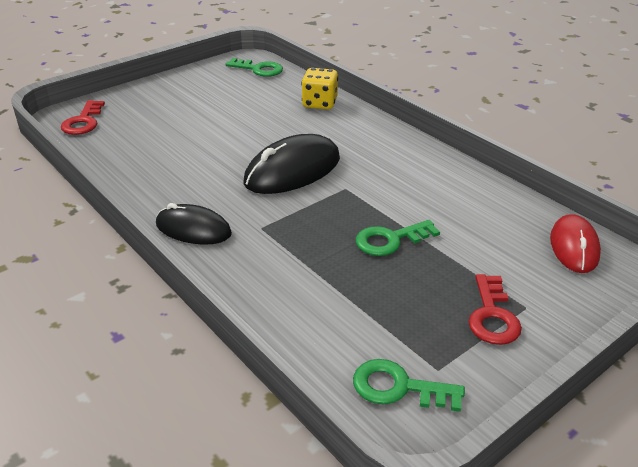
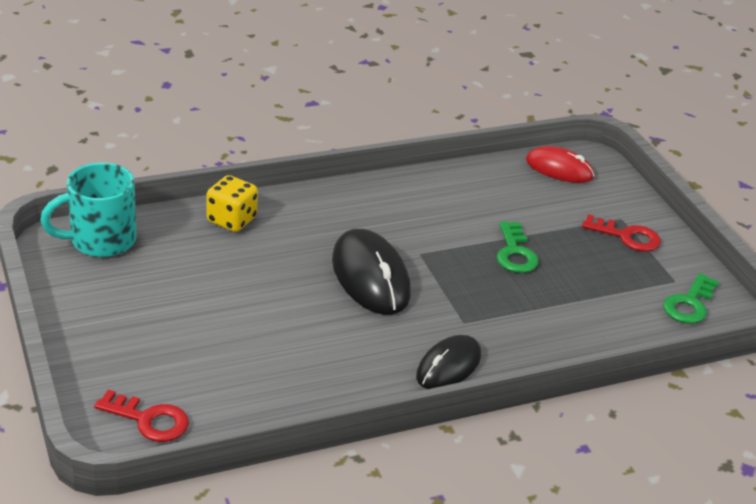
camera: 75 degrees left, 0 degrees up
green key [225,58,283,77] -> turquoise mug [40,162,137,257]

